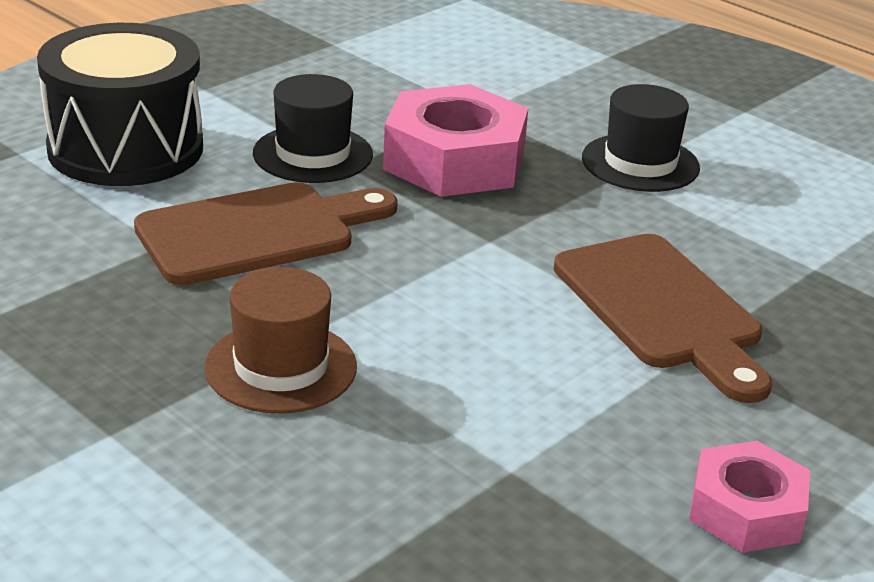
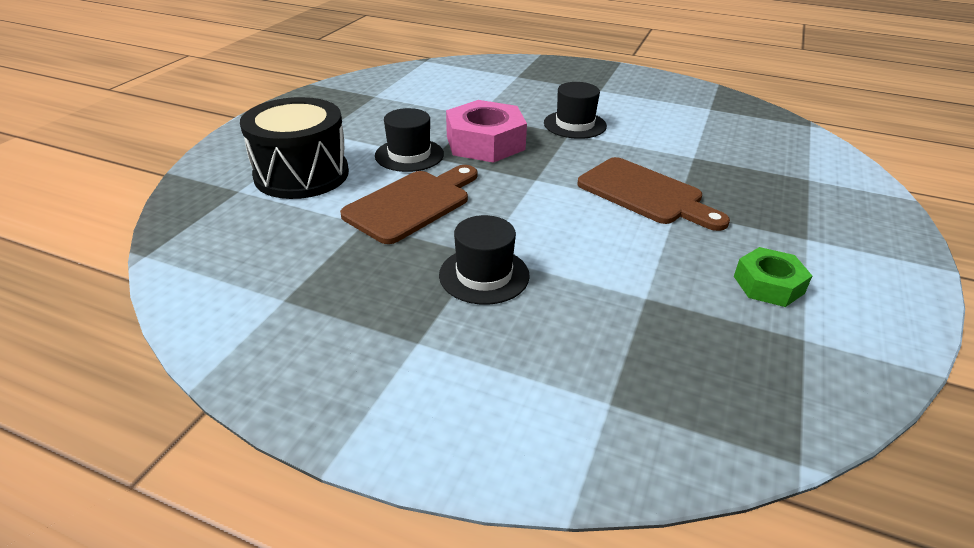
camera: 20 degrees left, 5 degrees up
brown hat [204,267,357,414] -> black hat [439,215,530,305]
pink nut [689,441,810,553] -> green nut [734,247,812,307]

